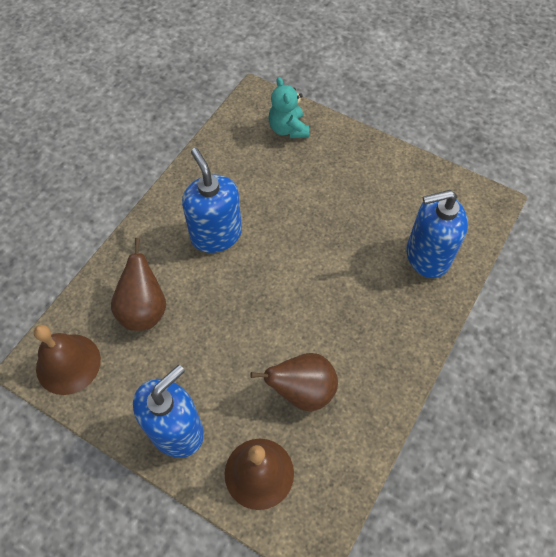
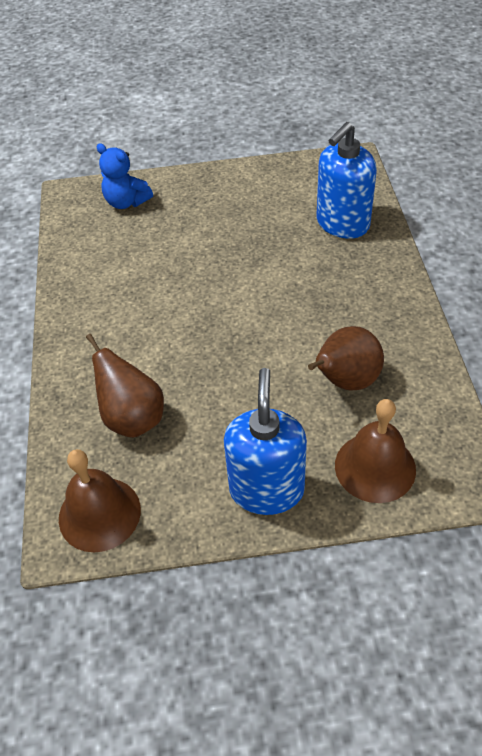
camera: 35 degrees left, 10 degrees down
blue soap dispenser [182,148,242,253] -> none
turquoise teddy bear [268,77,309,138] -> blue teddy bear [96,143,153,209]

